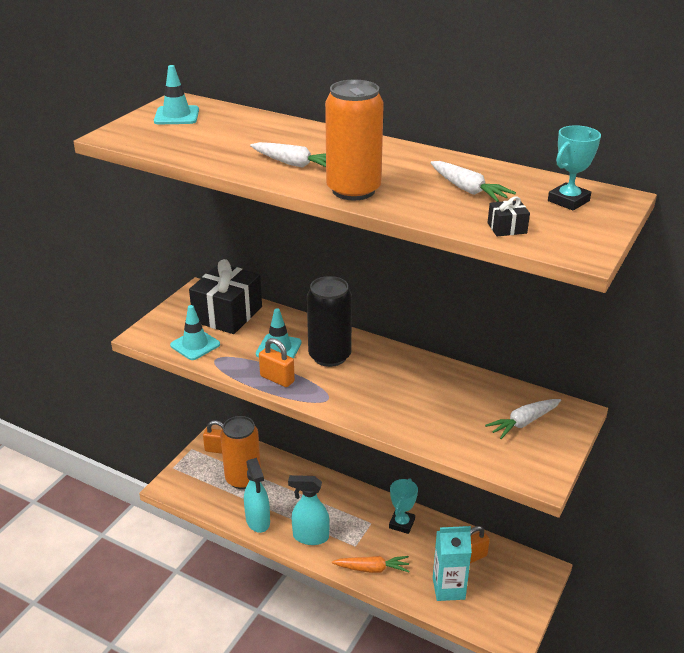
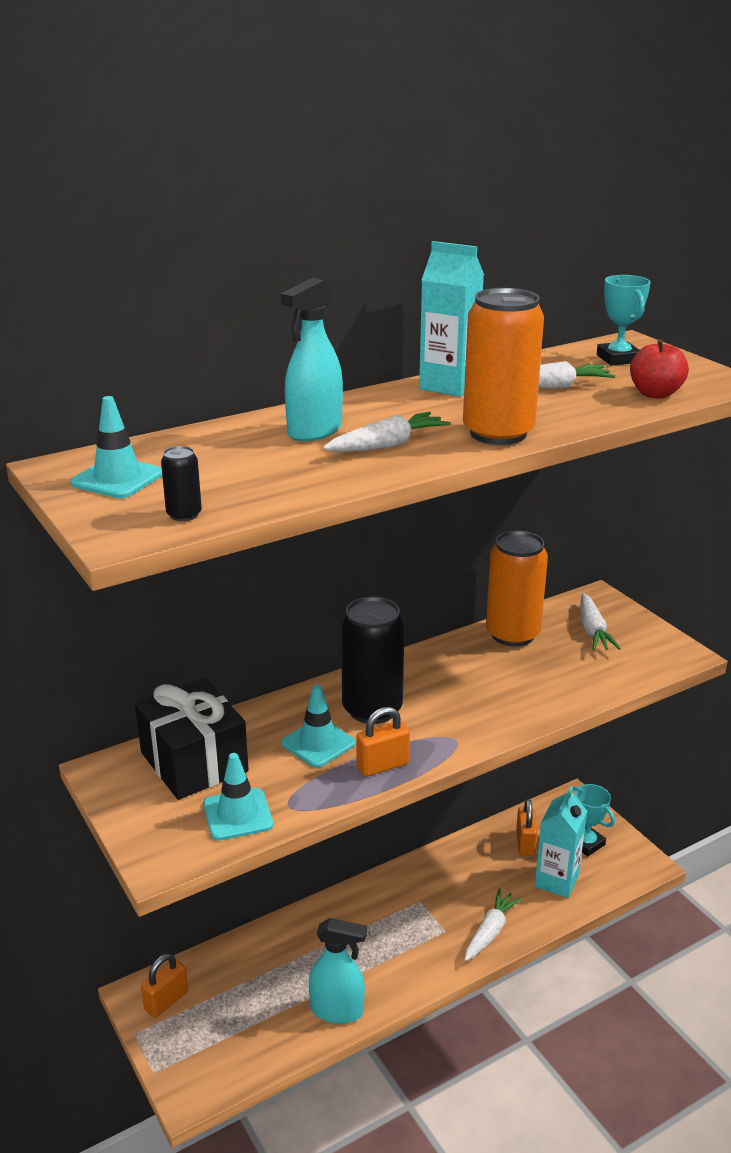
camera: 60 degrees left, 5 degrees down
orange can [220,416,261,489] -> orange can moved to [486,531,548,647]
turquoise spray bottle [288,475,330,545] -> turquoise spray bottle moved to [281,278,343,441]
orange carrot [332,556,409,573] -> white carrot [464,888,523,961]
turquoise trophy [389,478,418,534] -> turquoise trophy moved to [573,784,615,856]
black gift [488,196,530,236] -> red apple [630,339,689,399]
none -> black can [161,446,202,521]
none -> turquoise carton [419,241,484,397]

